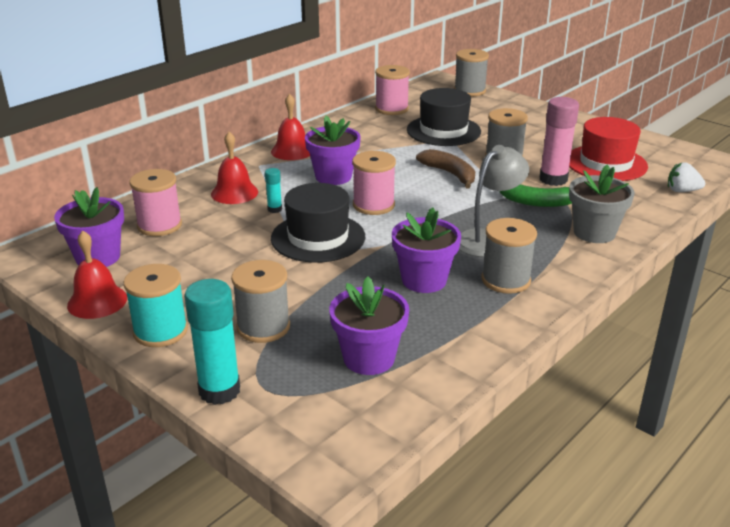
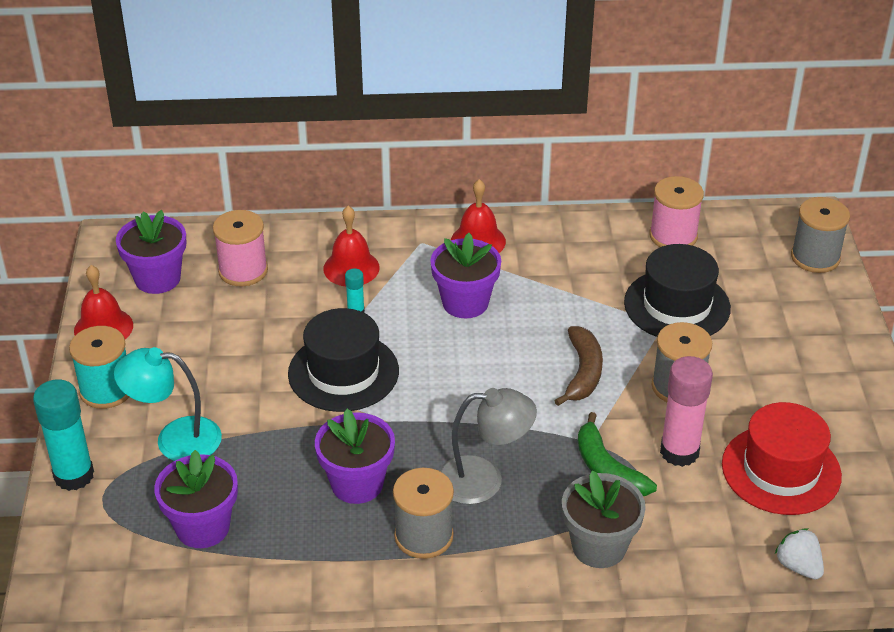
camera: 45 degrees right, 10 degrees up
grey spool [231,260,290,343] -> turquoise lamp [114,347,222,461]
pink spool [352,151,396,215] -> none

